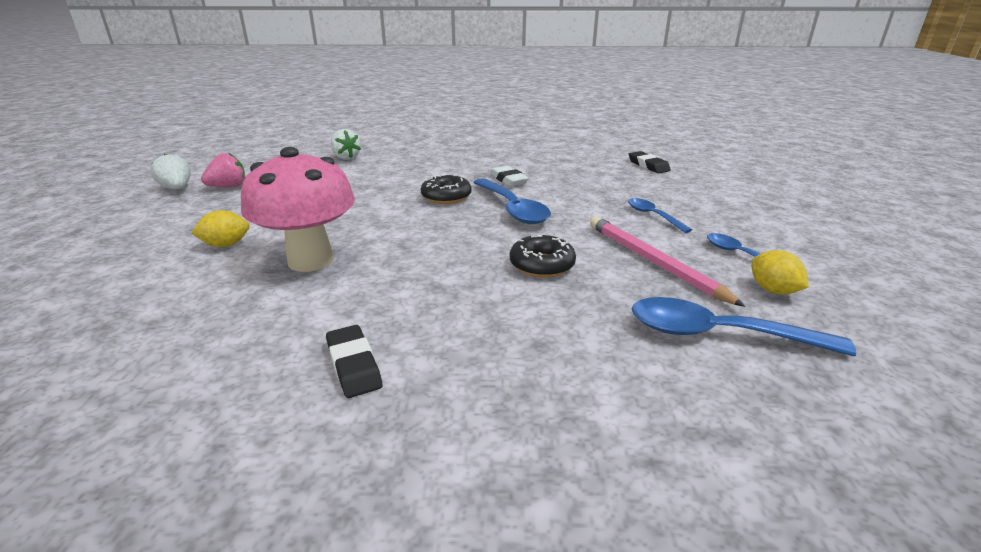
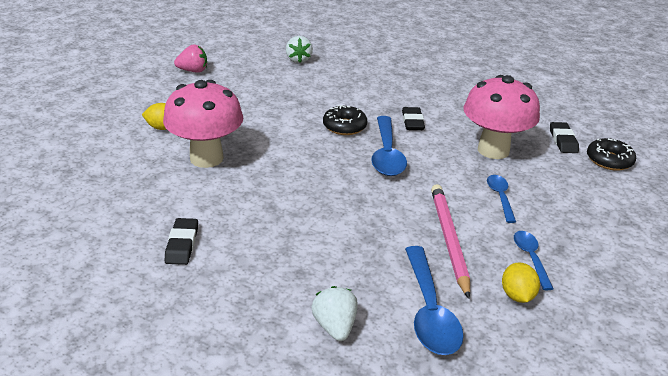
camera: 25 degrees right, 5 degrees up
white strawberry [150,154,191,189] -> white strawberry moved to [311,286,358,341]
white eraser [490,166,529,187] -> black eraser [402,107,425,130]
black donut [510,235,576,278] -> black donut moved to [587,138,636,171]
blue spoon [632,297,856,356] -> blue spoon turned 135 degrees counterclockwise [405,246,464,355]
none -> pink mushroom [463,75,540,159]

